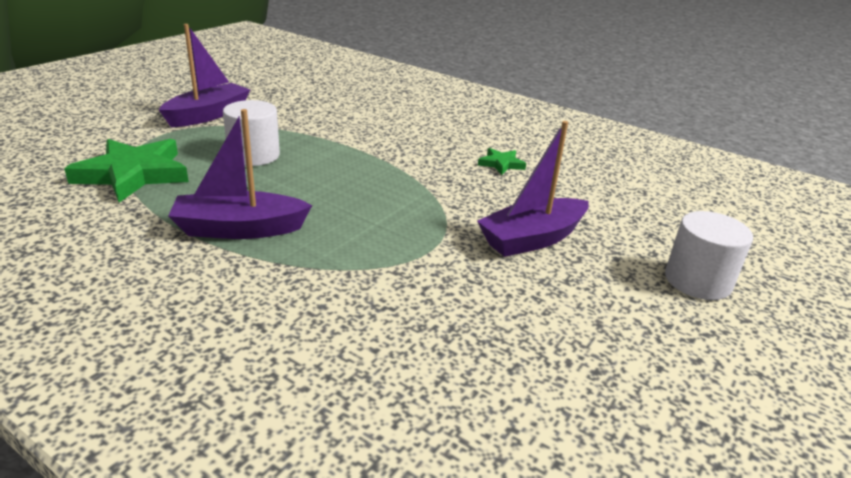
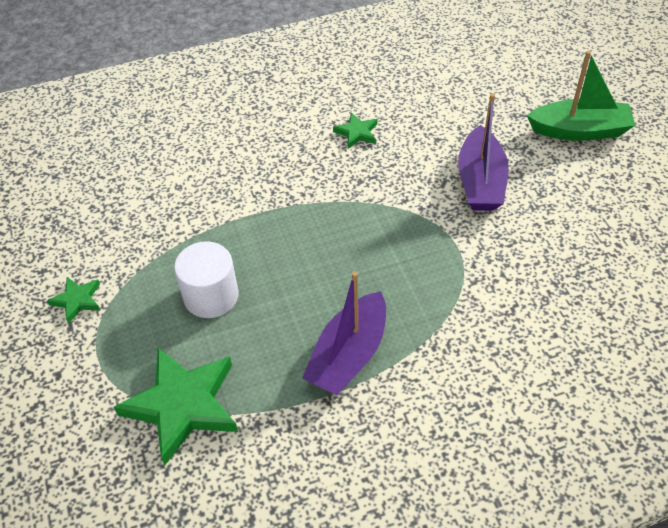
camera: 50 degrees left, 20 degrees up
purple boat [159,24,250,127] -> green star [47,277,100,324]
white cylinder [665,211,753,300] -> green boat [527,51,636,141]

